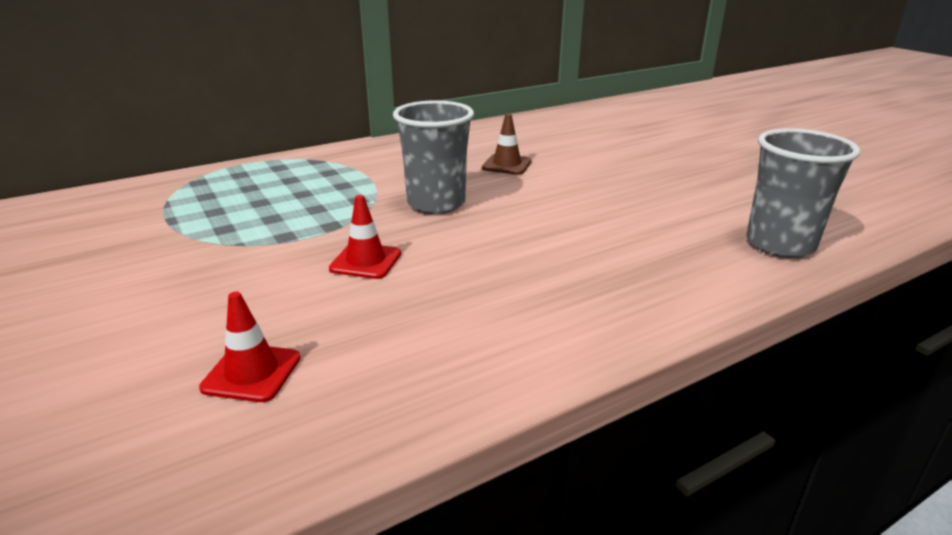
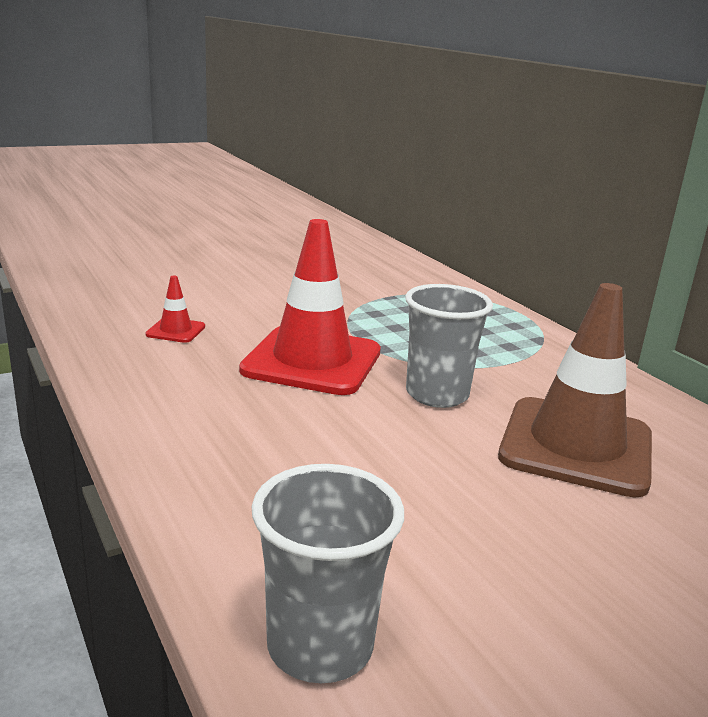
camera: 90 degrees right, 5 degrees down
red traffic cone [329,195,401,279] -> red traffic cone [239,219,381,395], size x2.35
brown traffic cone [482,114,532,175] -> brown traffic cone [498,283,652,497], size x2.35

